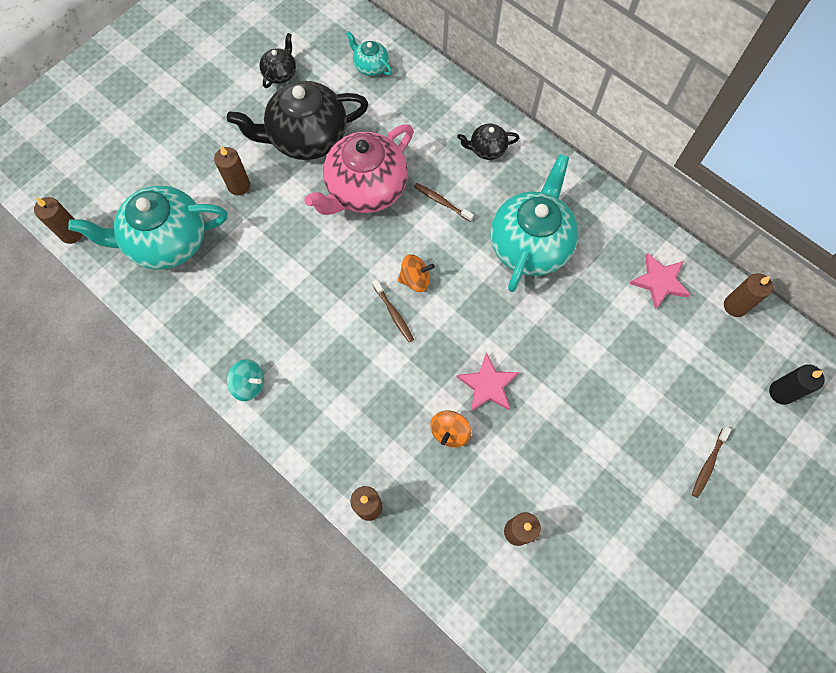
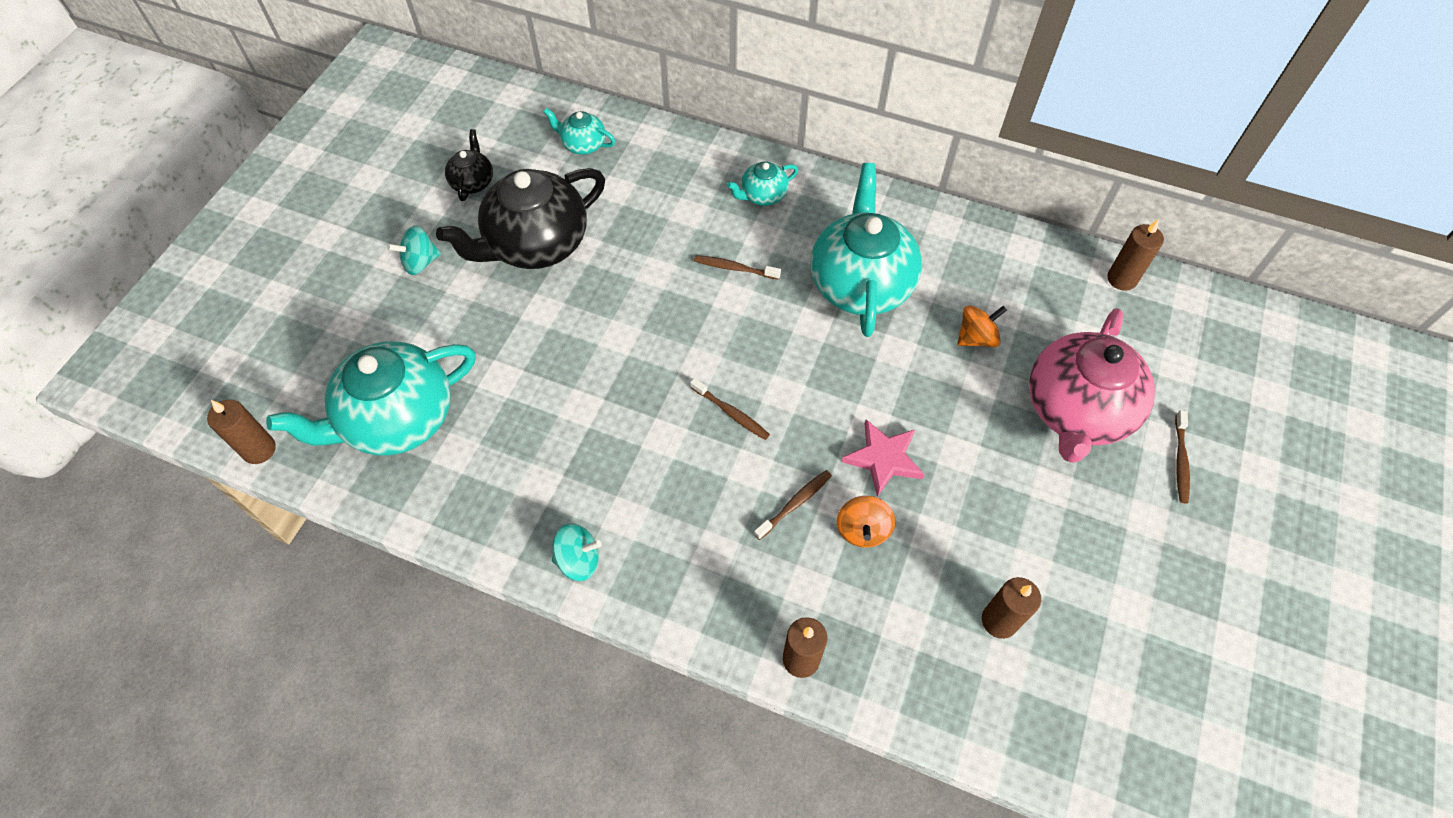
camera: 20 degrees left, 10 degrees down
brown candle [214,146,250,195] -> none
pink teapot [304,124,414,215] -> pink teapot moved to [1029,308,1155,463]
orange spinning top [398,254,435,292] -> orange spinning top moved to [957,305,1007,347]
black teapot [457,124,519,160] -> turquoise teapot [727,162,798,206]
pink star [629,253,691,310] -> none
black candle [769,364,825,405] -> none
none -> turquoise spinning top [387,225,441,275]
none -> brown toothbrush [754,470,832,540]

